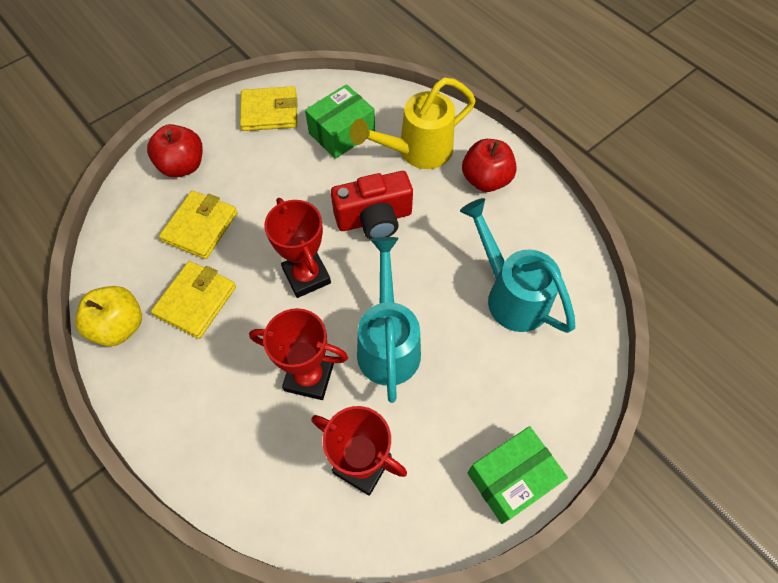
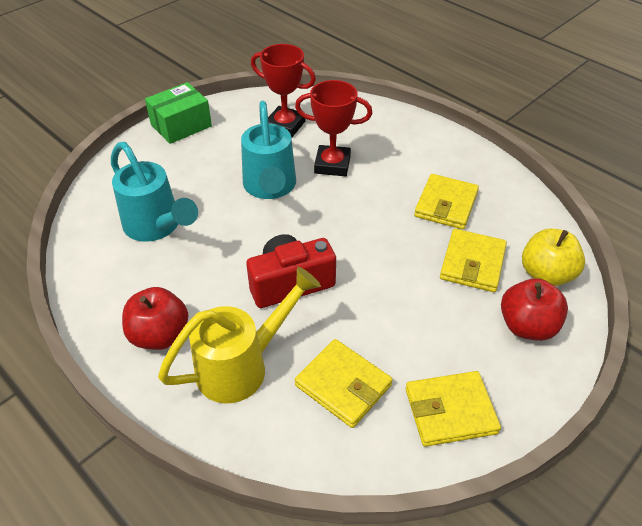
camera: 175 degrees right, 15 degrees down
yellow apple [75,286,142,346] -> yellow apple moved to [522,228,585,286]
red trophy [264,198,331,298] -> none
green box [305,84,375,159] -> yellow wallet [295,339,393,428]

